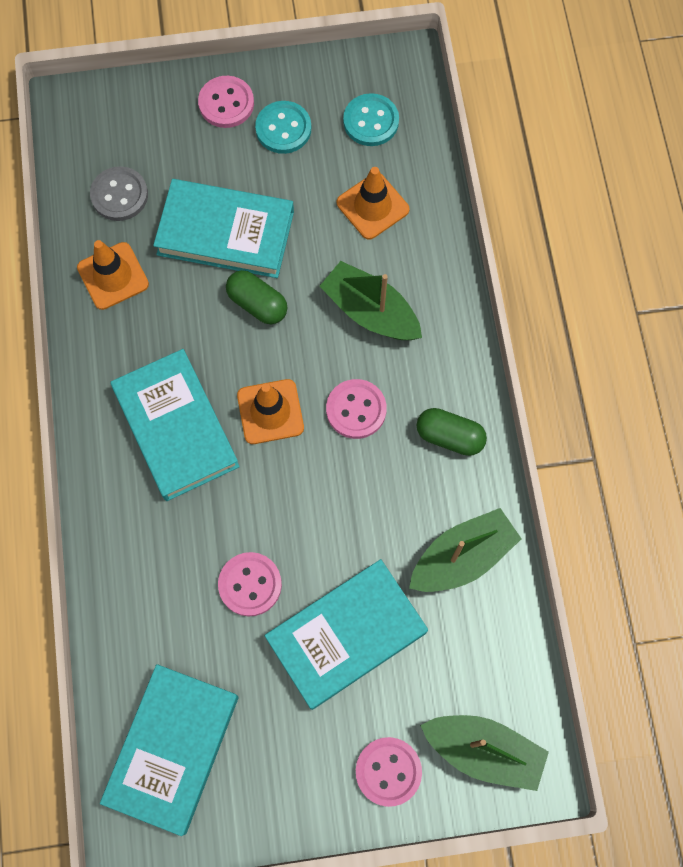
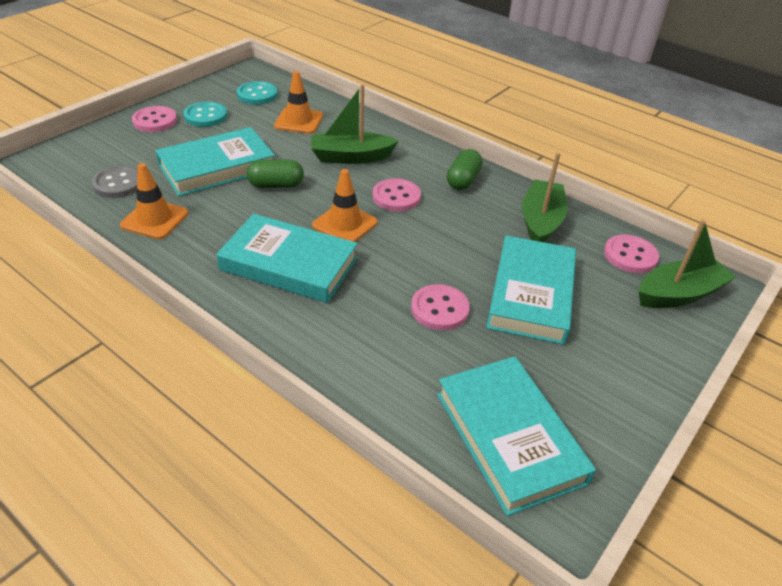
camera: 45 degrees left, 30 degrees down
pink button [356,737,422,807] -> pink button moved to [604,234,659,273]
green capsule [417,408,487,456] -> green capsule turned 45 degrees counterclockwise [447,149,483,190]

